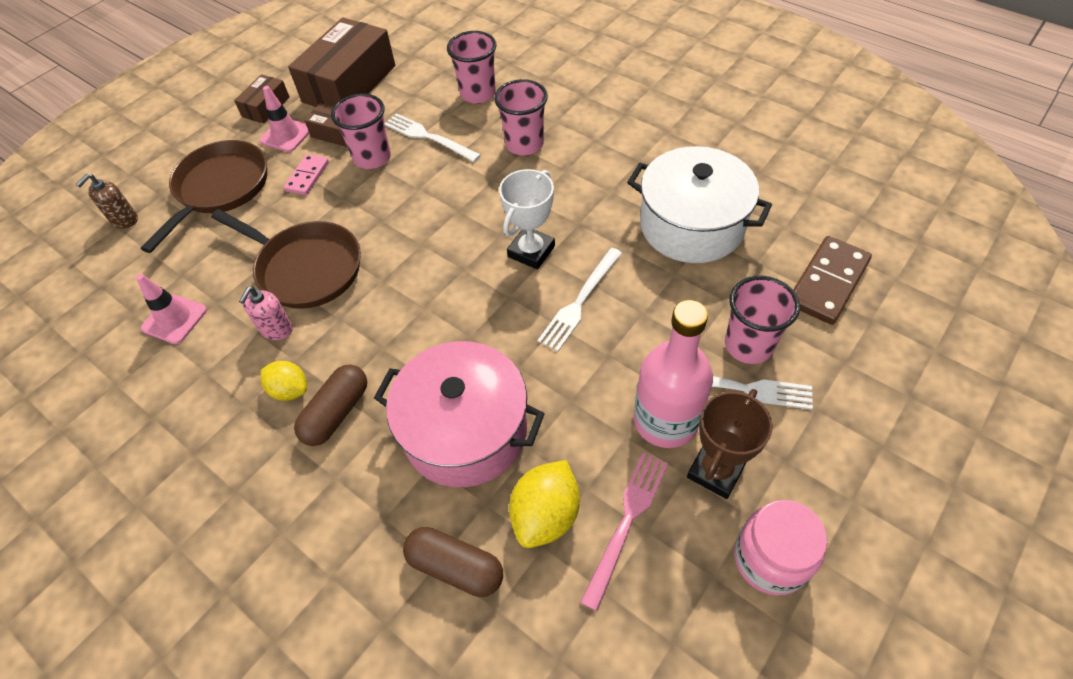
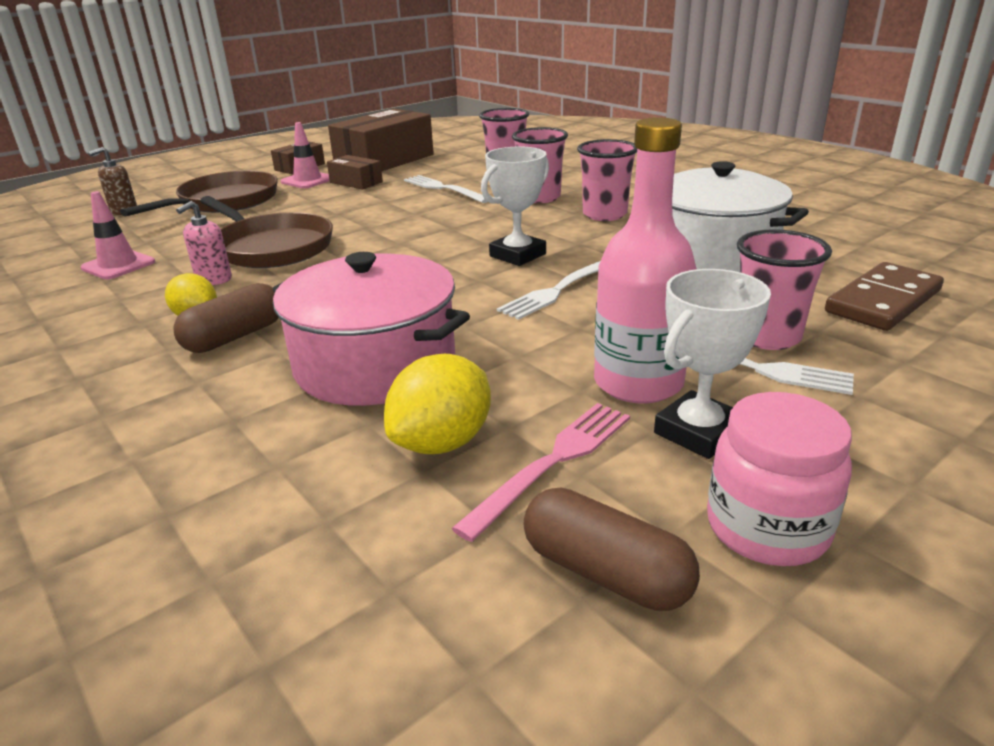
camera: 10 degrees right, 25 degrees down
pink domino [283,154,329,195] -> none
pink cup [331,93,391,169] -> pink cup moved to [577,139,637,221]
brown capsule [403,527,503,597] -> brown capsule moved to [523,488,700,611]
brown trophy [687,389,773,499] -> white trophy [654,269,771,459]

